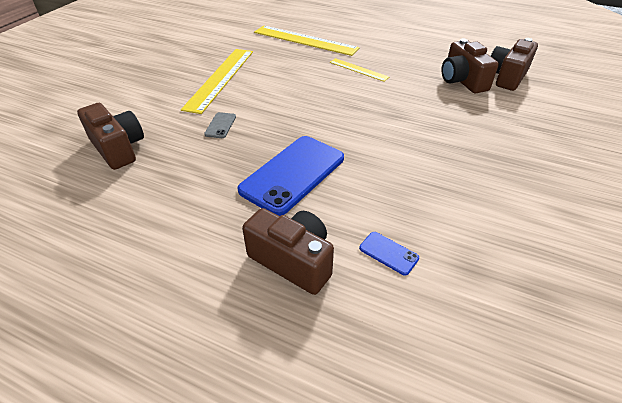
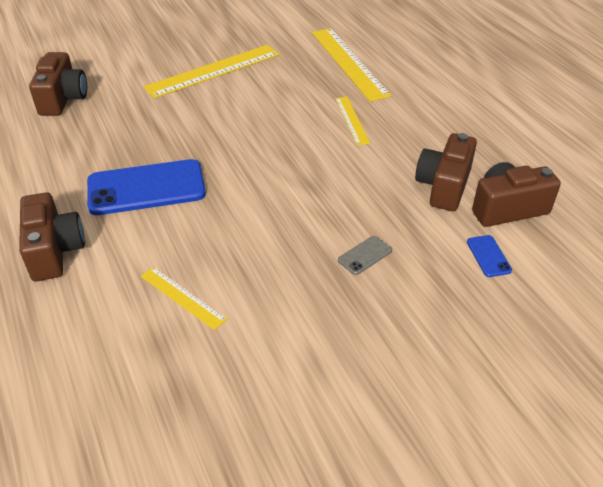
camera: 40 degrees right, 0 degrees up
grey phone [204,112,236,138] -> grey phone moved to [338,236,392,275]
blue phone [359,232,419,276] -> blue phone moved to [467,235,512,277]
none -> yellow ruler [141,267,227,330]

